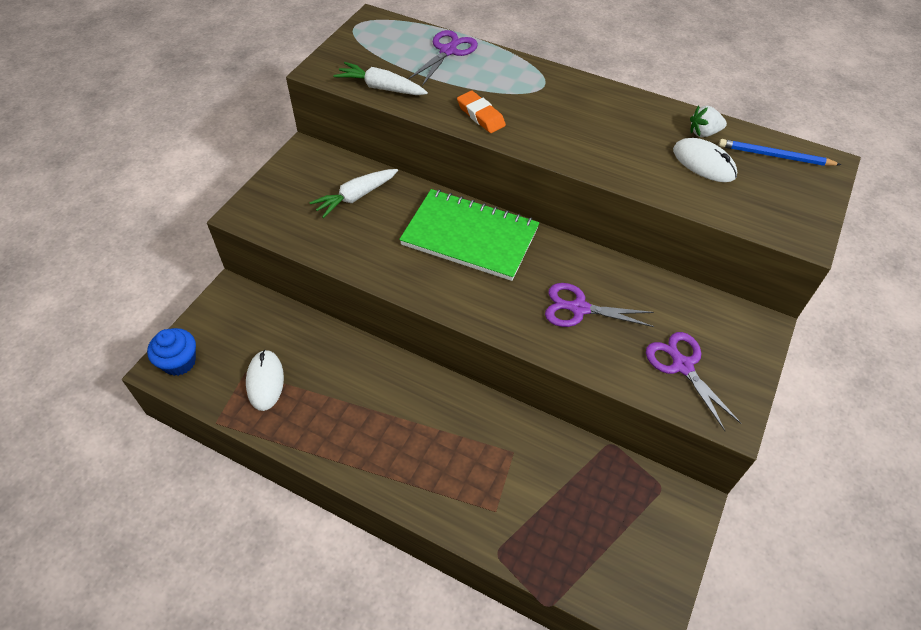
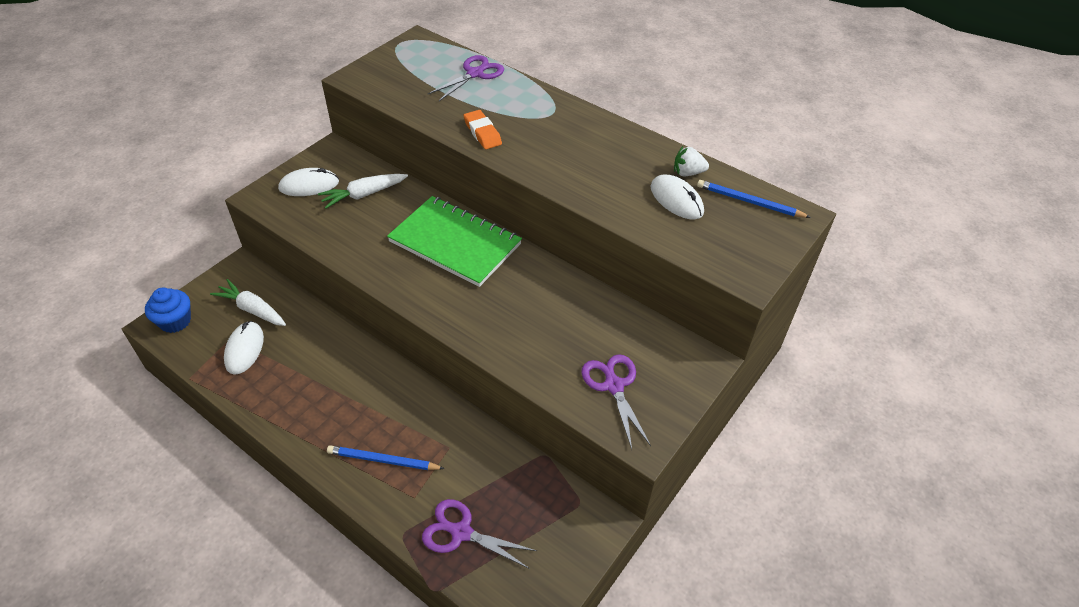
camera: 10 degrees right, 5 degrees down
white carrot [333,62,428,95] -> white carrot moved to [210,279,286,326]
purple scissors [545,283,654,327] -> purple scissors moved to [422,499,537,569]
none -> white mouse [278,168,339,196]
none -> blue pencil [327,445,445,470]

